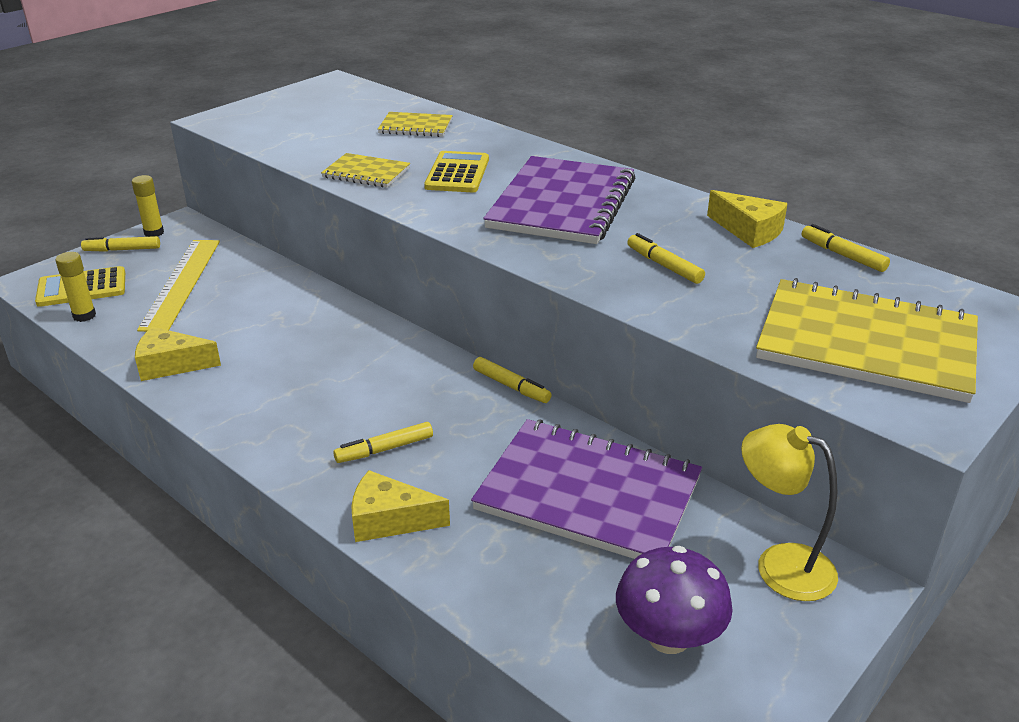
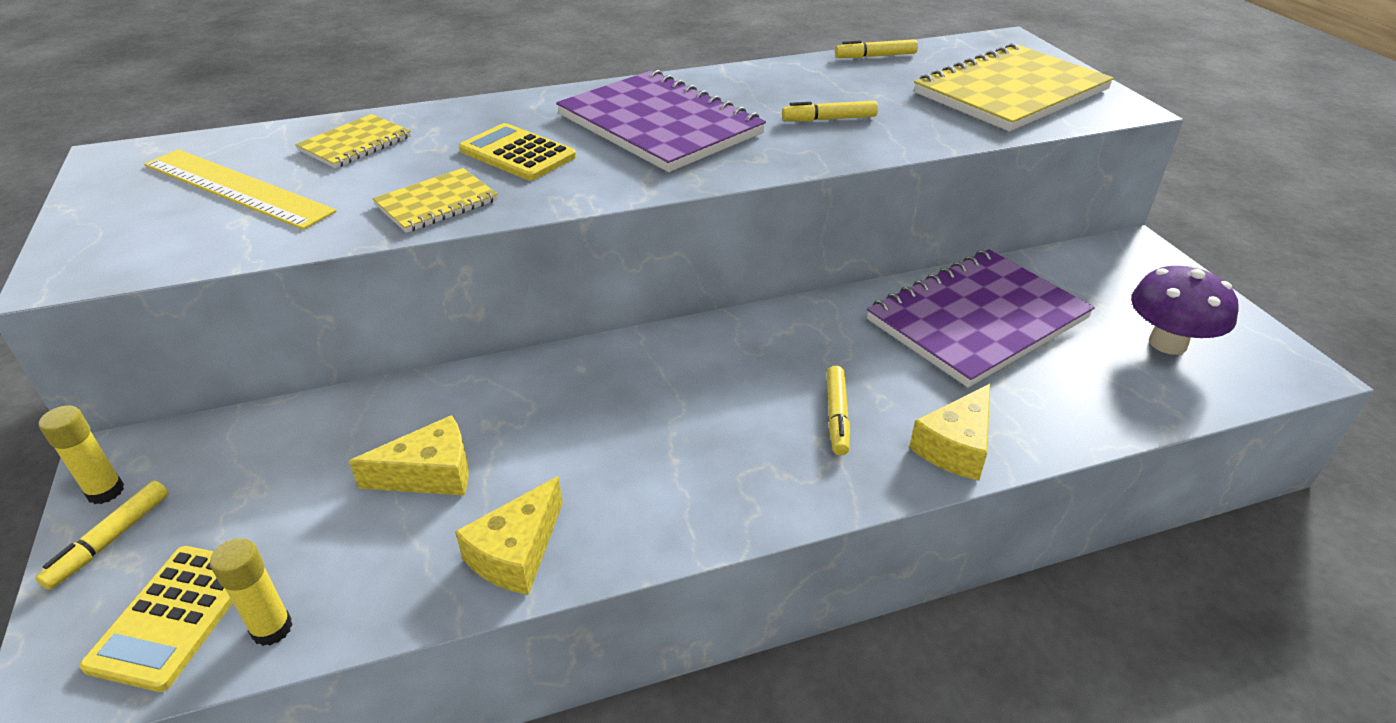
camera: 60 degrees left, 5 degrees up
yellow ruler [137,240,220,332] -> yellow ruler moved to [144,149,336,230]
yellow marker [473,357,552,403] -> none
yellow cheese [707,190,788,248] -> yellow cheese moved to [349,415,469,495]
yellow lamp [741,424,838,601] -> none

